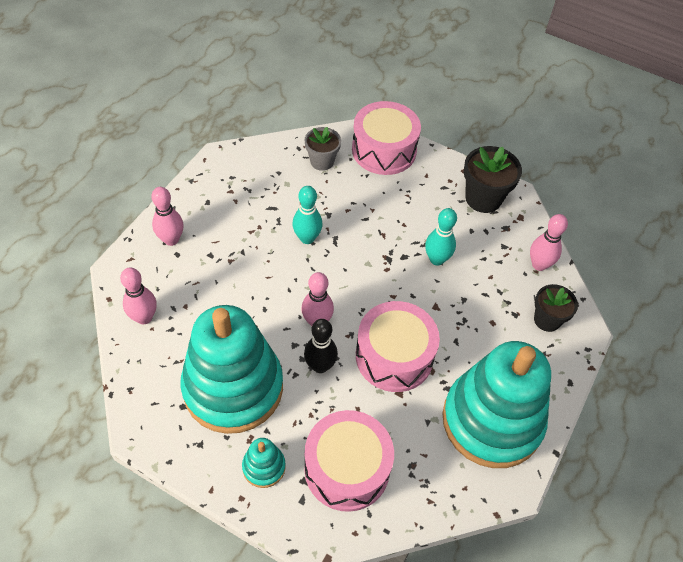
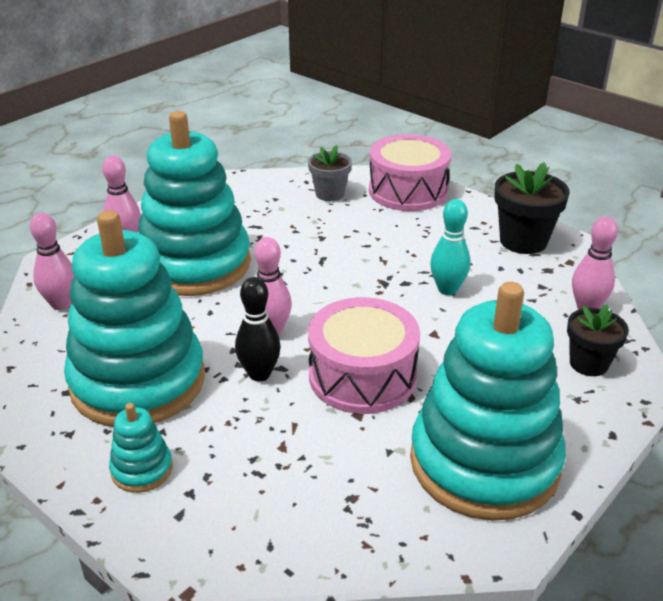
camera: 15 degrees right, 20 degrees down
turquoise bowling pin [292,186,323,244] -> none
pink drum [304,410,394,512] -> none
none -> turquoise stacking toy [138,111,251,296]

